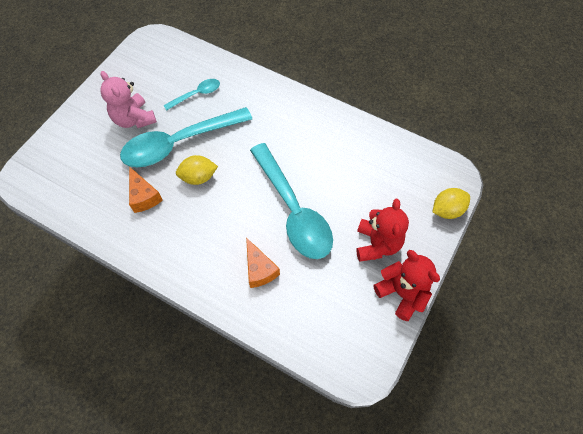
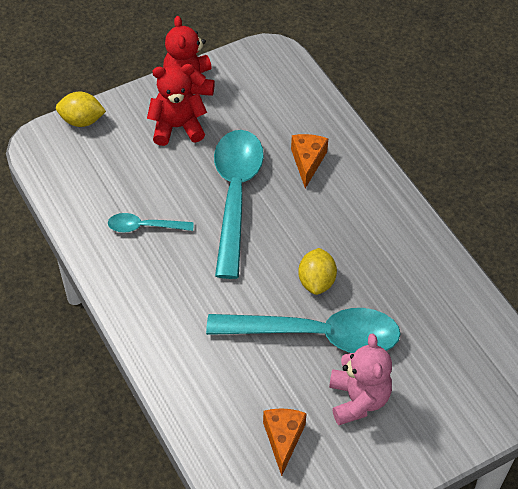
camera: 150 degrees left, 10 degrees down
orange cheese [129,166,163,213] -> orange cheese moved to [263,408,307,476]
turquoise spoon [163,79,220,111] -> turquoise spoon moved to [108,213,194,233]
yellow lemon [176,155,218,185] -> yellow lemon turned 75 degrees clockwise [298,248,337,295]
red teddy bear [356,199,409,262] -> red teddy bear turned 45 degrees clockwise [147,64,207,146]

